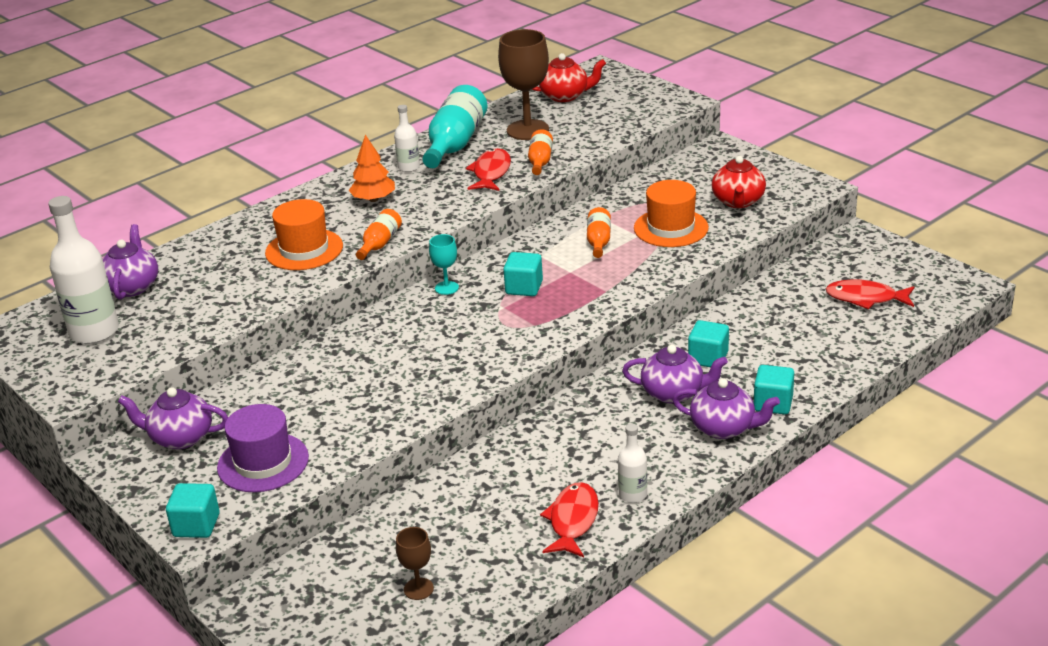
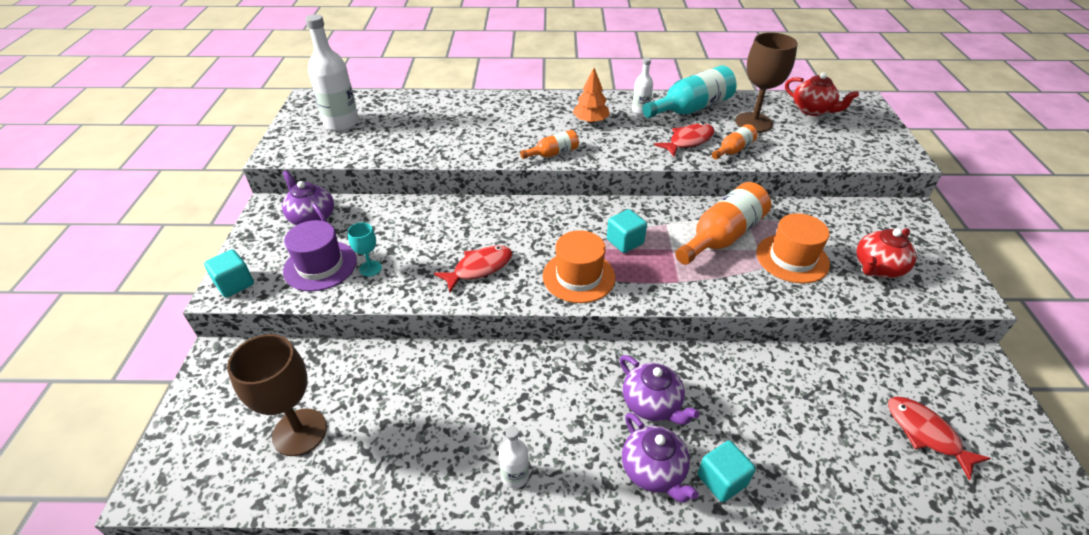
camera: 40 degrees right, 10 degrees up
purple teapot [102,224,158,300] -> none
orange hat [265,199,343,270] -> orange hat moved to [543,230,615,303]
brown goblet [396,527,434,600] -> brown goblet [227,334,327,456], size x2.01
turquoise goblet [429,234,459,295] -> turquoise goblet moved to [348,222,382,276]
red fish [540,482,599,557] -> red fish moved to [434,245,512,293]
orange bottle [587,207,611,258] -> orange bottle [675,182,771,265], size x1.91
turquoise cube [688,320,729,367] -> none

